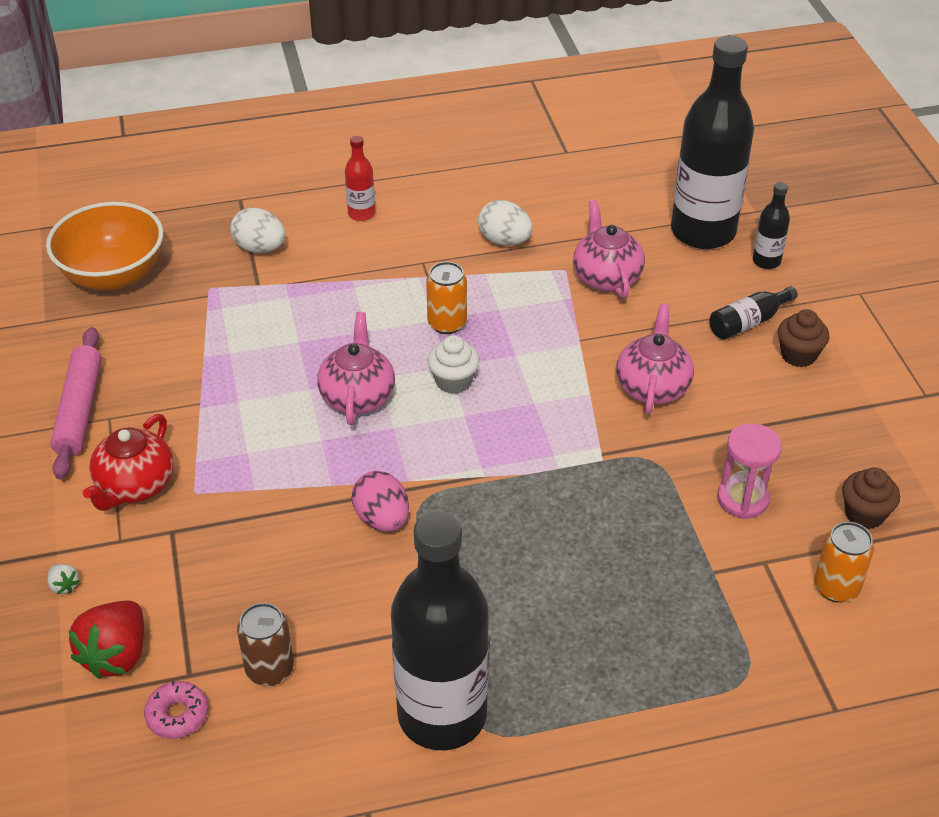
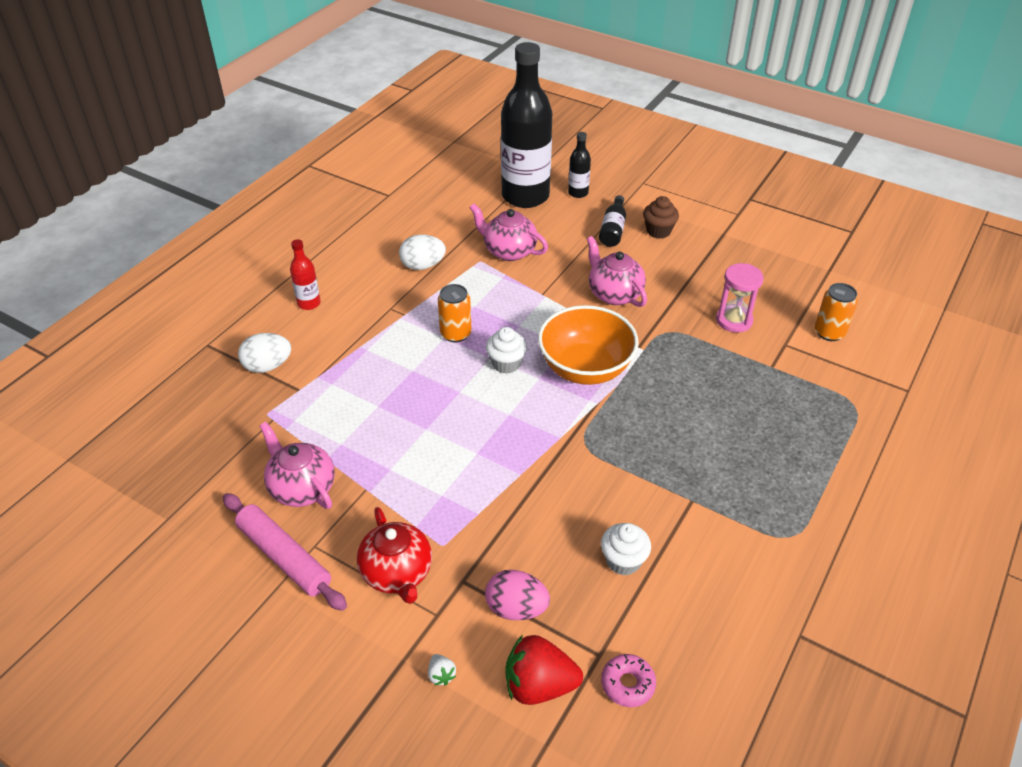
camera: 45 degrees left, 0 degrees up
orange bowl [46,202,163,290] -> orange bowl moved to [538,305,638,385]
white strawberry [47,564,80,594] -> white strawberry turned 60 degrees clockwise [428,654,456,685]
red strawberry [68,601,144,679] -> red strawberry turned 120 degrees clockwise [505,635,583,705]
brown can [237,603,294,686] -> none
pink teapot [317,312,395,425] -> pink teapot moved to [260,422,335,509]
pink egg [352,471,409,532] -> pink egg moved to [485,570,550,620]
black bottle [391,511,489,750] -> none
brown cupcake [842,467,900,529] -> none
none -> white cupcake [601,523,651,575]

